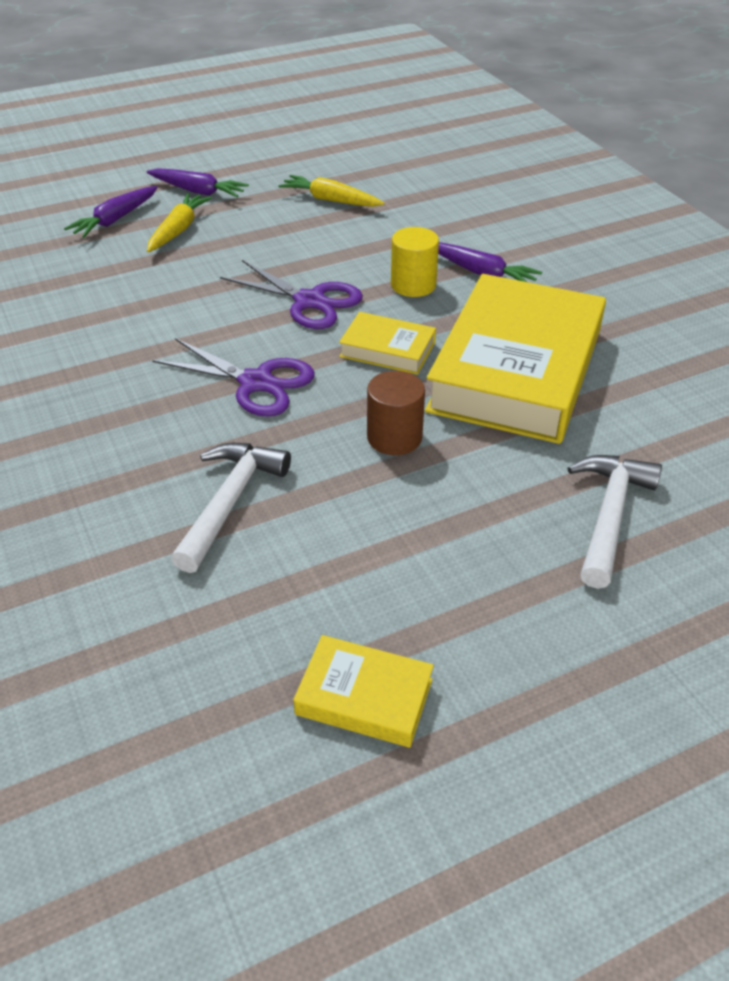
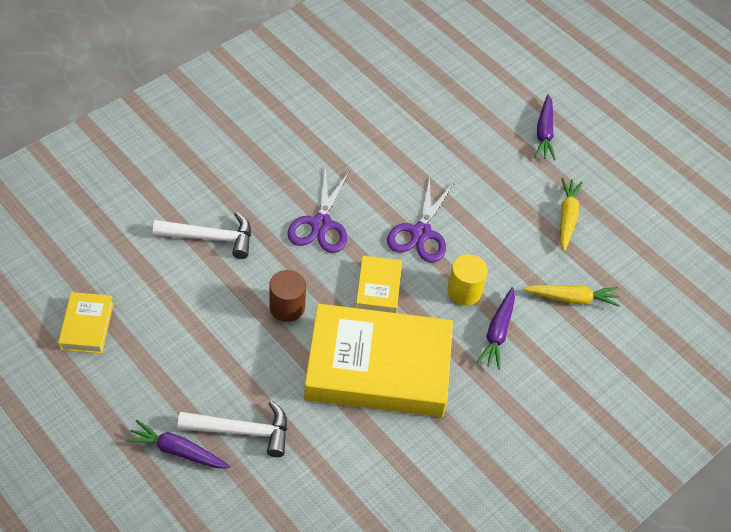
camera: 70 degrees right, 10 degrees up
purple carrot [64,186,158,238] -> purple carrot moved to [126,420,230,468]
yellow carrot [147,193,212,252] -> yellow carrot moved to [523,285,620,307]

